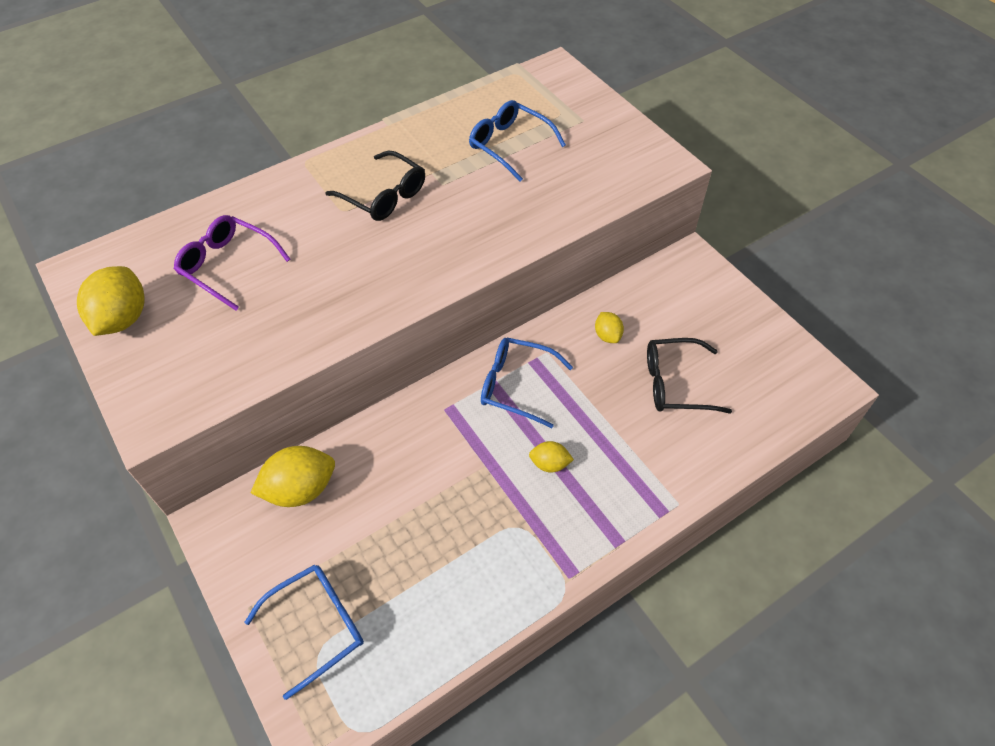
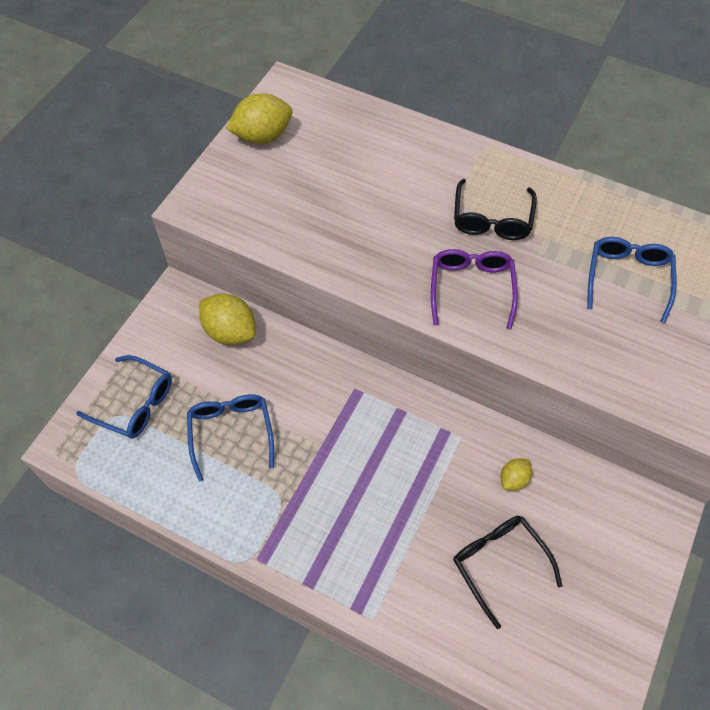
camera: 60 degrees right, 5 degrees up
purple glasses [174,215,290,311] -> purple glasses moved to [431,249,518,329]
blue glasses [481,337,573,428] -> blue glasses moved to [187,394,274,482]
yellow lemon [529,441,574,473] -> none

